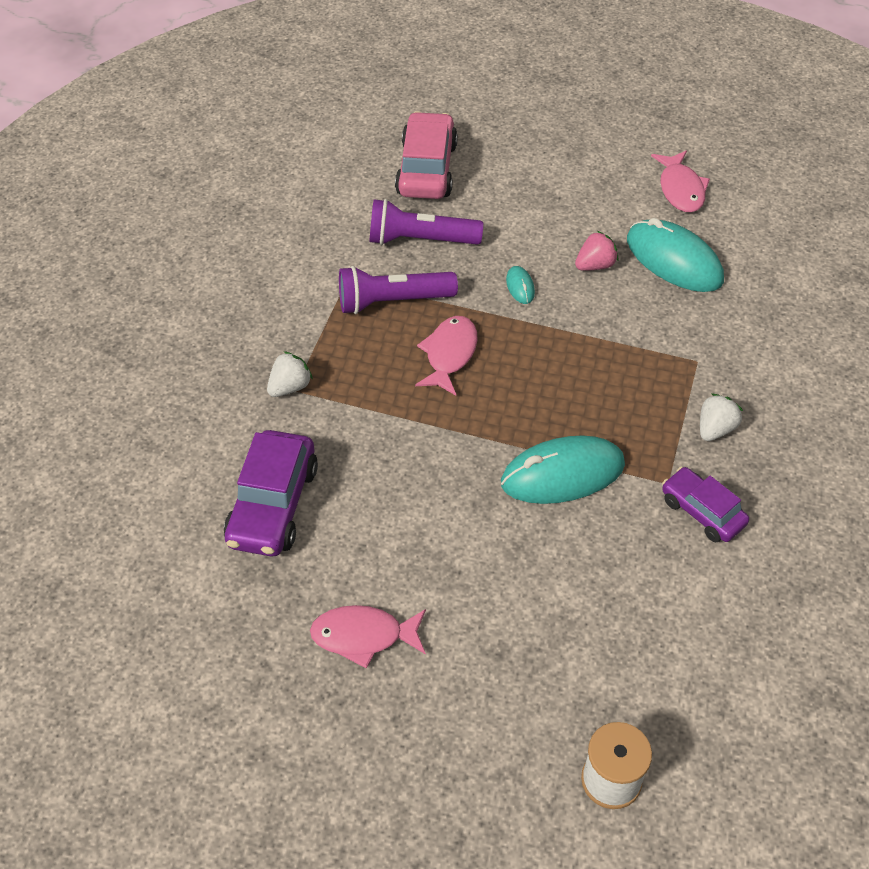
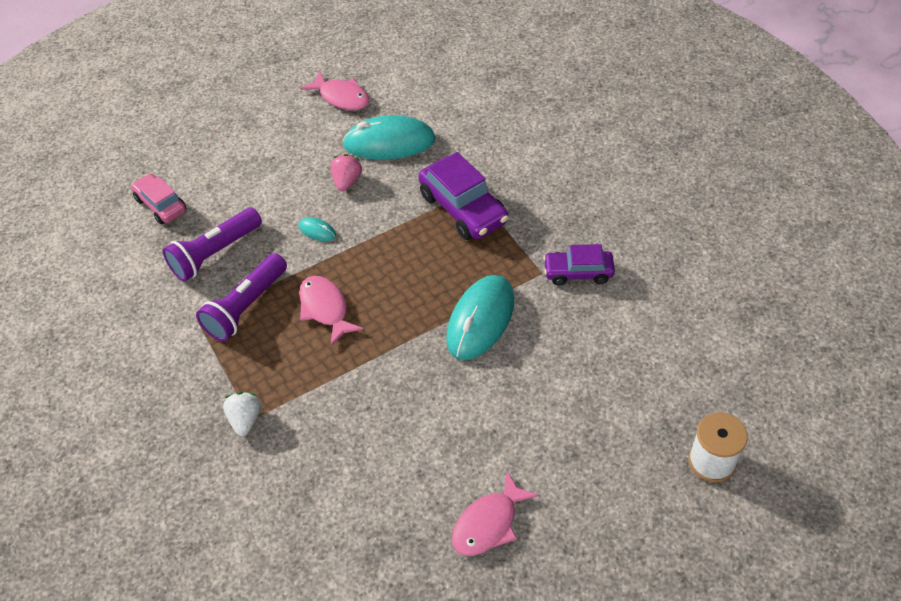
camera: 45 degrees left, 0 degrees up
purple car [224,430,318,557] -> purple car moved to [418,152,509,240]
pink car [395,111,458,199] -> pink car [131,174,186,224], size x0.63
white strawberry [700,394,743,441] -> none

